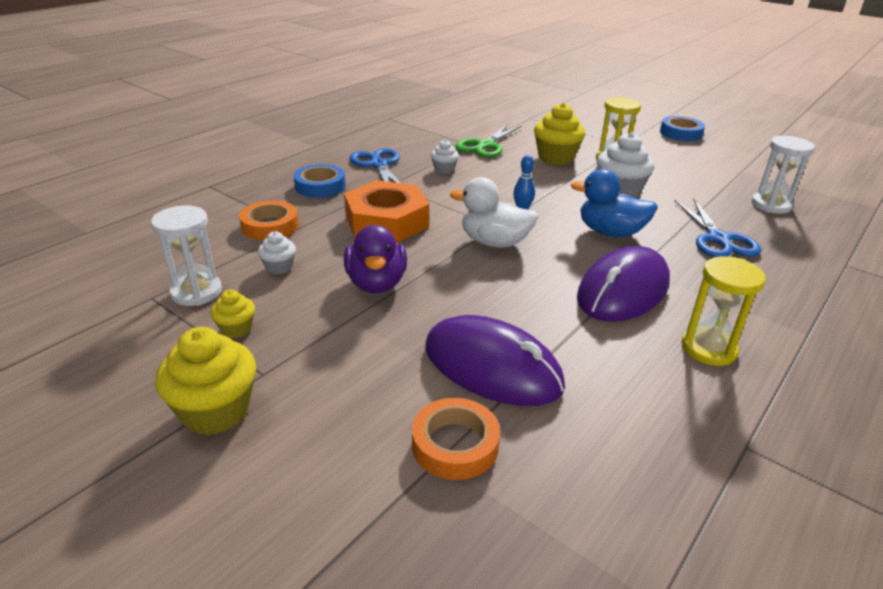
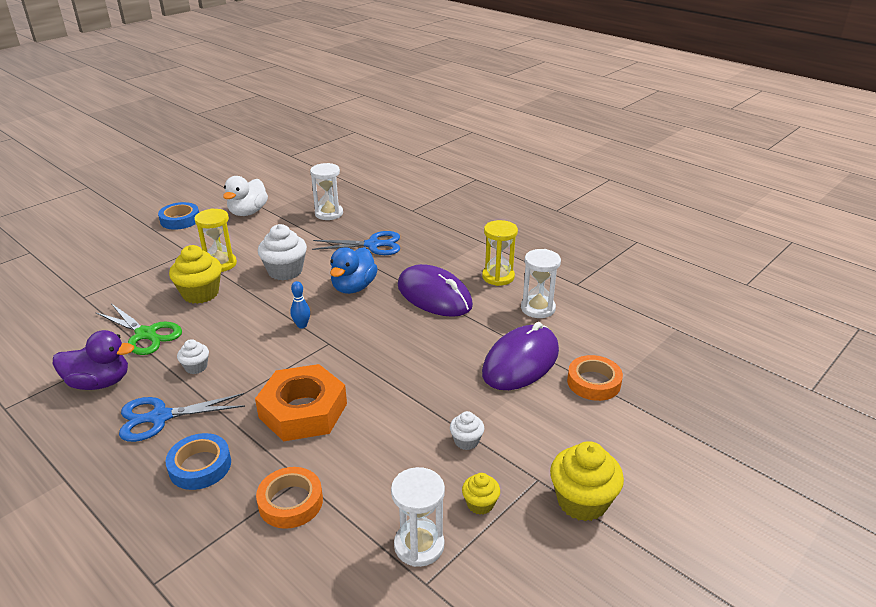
camera: 85 degrees left, 0 degrees up
white cupcake [258,231,296,275] -> white cupcake moved to [450,411,484,450]
purple duck [344,224,407,293] -> purple duck moved to [53,330,134,390]
white duck [450,177,538,248] -> white duck moved to [223,176,268,216]
none -> white hourglass [521,249,561,318]

